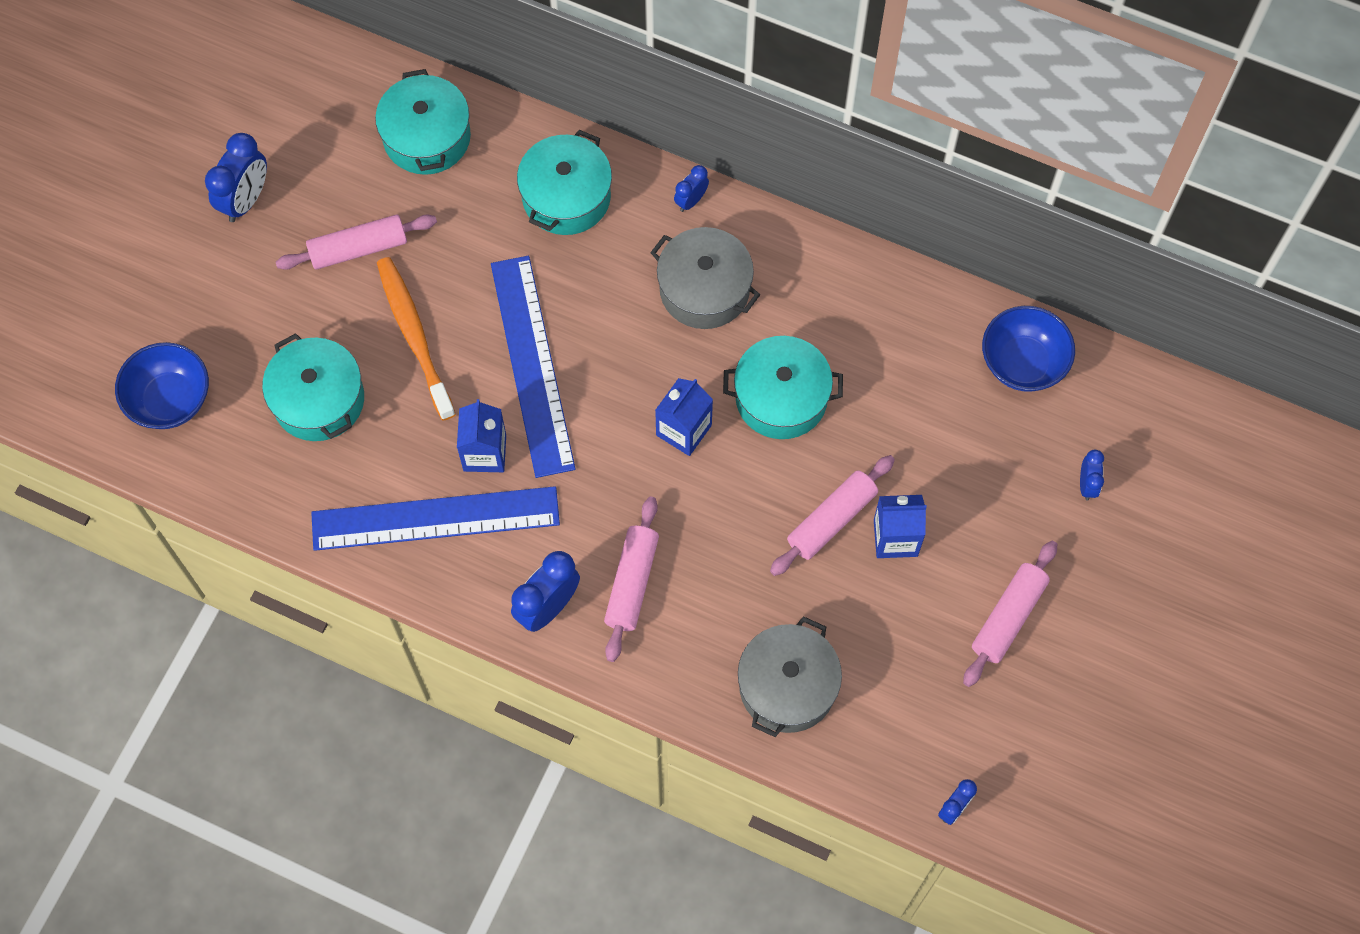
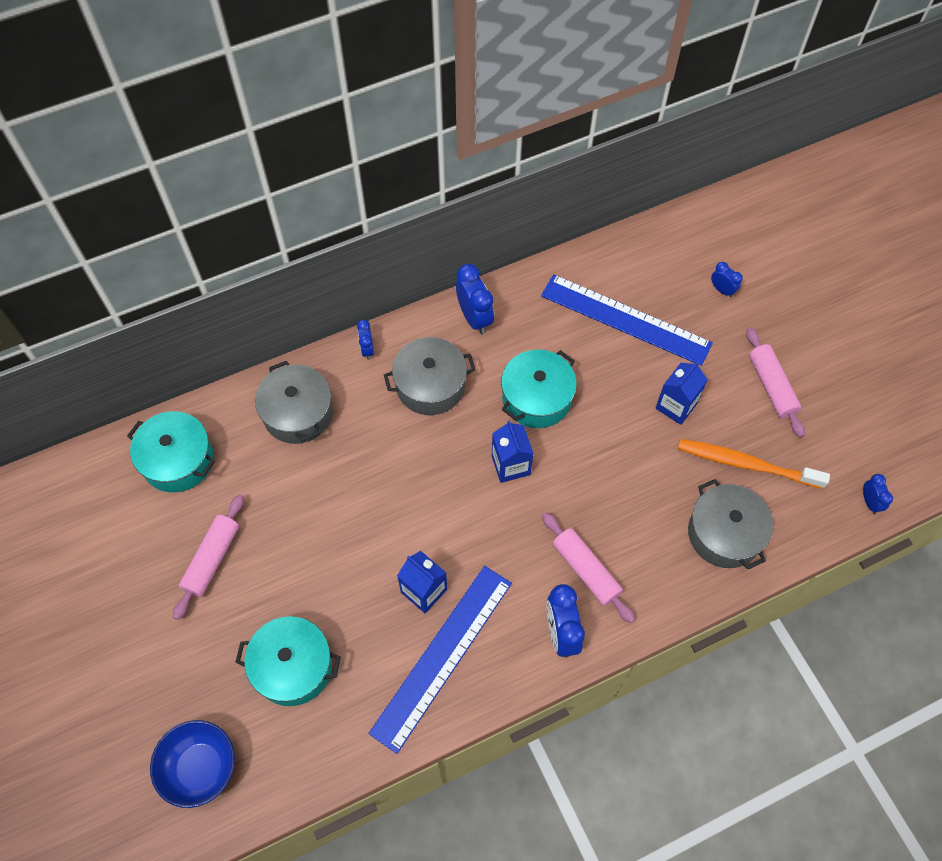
camera: 50 degrees left, 5 degrees down
blue clock [205,133,267,222] -> blue clock moved to [456,264,494,335]
orange toothbrush [377,257,456,421] -> orange toothbrush moved to [678,439,830,489]
blue ruler [491,256,576,478] -> blue ruler moved to [541,274,713,366]
turquoise pot [517,130,612,235] -> grey pot [255,361,333,444]
pink rolling pin [770,455,895,576] -> none
blue bowl [982,306,1075,392] -> none

